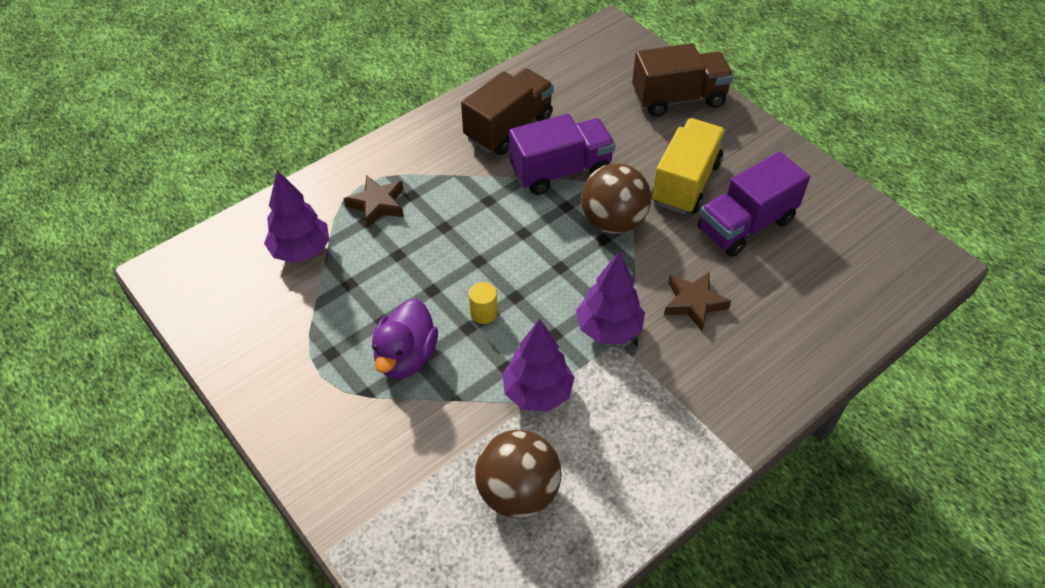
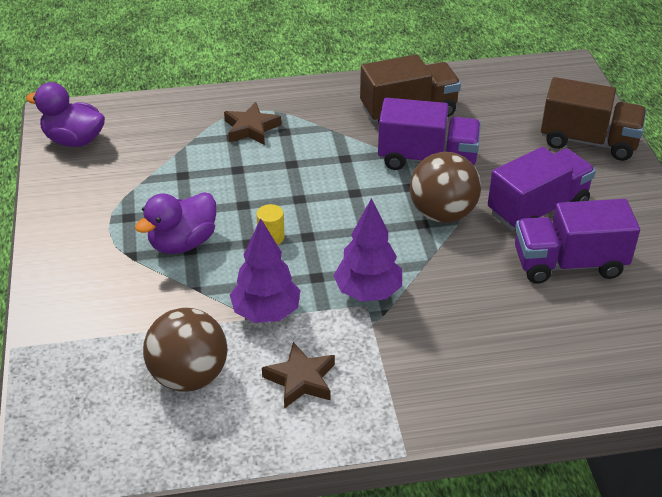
camera: 30 degrees right, 10 degrees down
purple tree [264,170,329,263] -> none
yellow truck [651,118,726,214] -> purple truck [488,147,596,231]
brown star [664,271,731,331] -> brown star moved to [262,342,335,409]
none -> purple duck [26,82,105,147]

